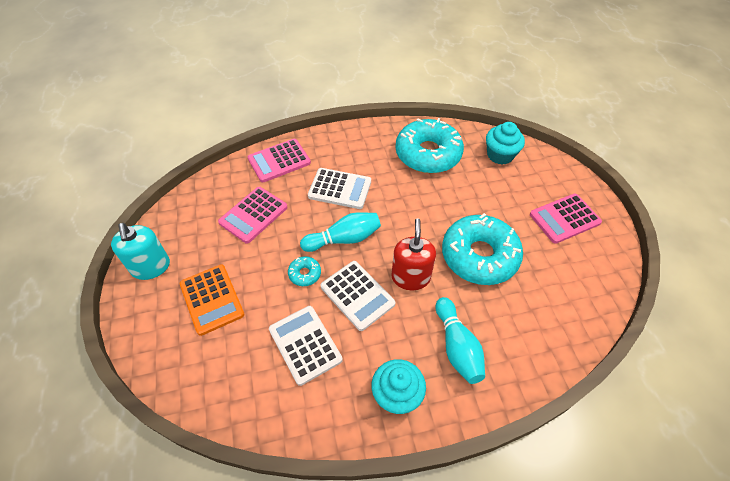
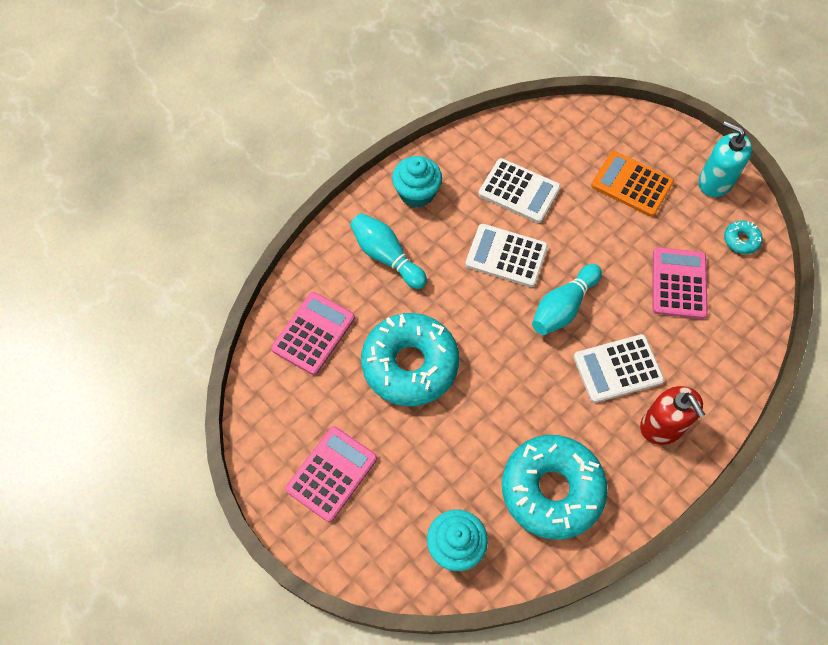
camera: 150 degrees right, 10 degrees up
pink calculator [248,139,311,182] -> pink calculator moved to [271,292,355,375]
turquoise donut [288,256,321,286] -> turquoise donut moved to [724,220,763,254]
red soap dispenser [392,218,436,290] -> red soap dispenser moved to [640,386,705,445]

